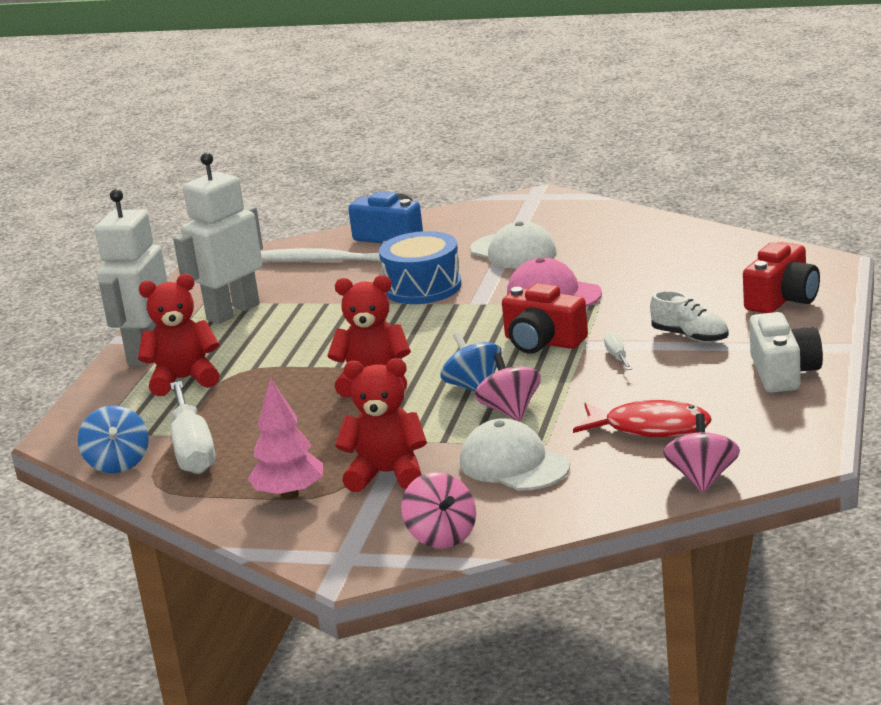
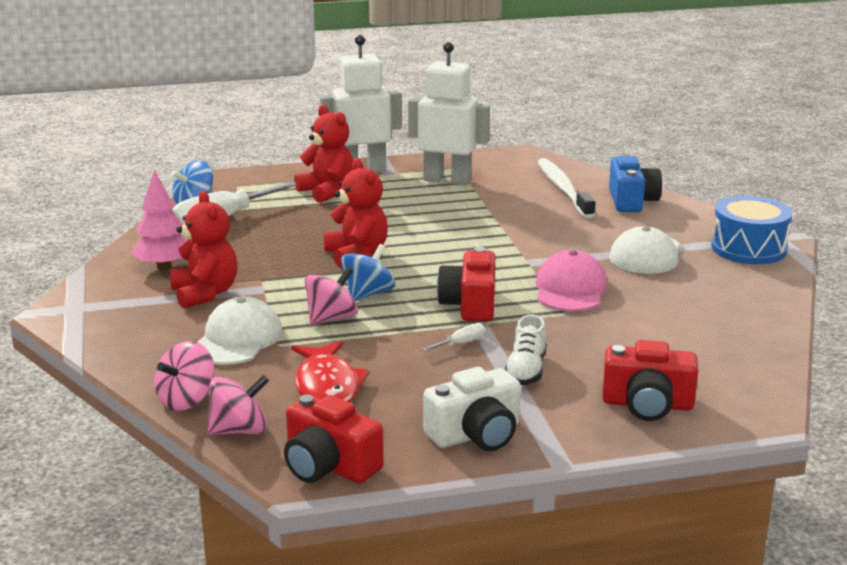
camera: 60 degrees right, 0 degrees up
blue drum [379,231,462,304] -> blue drum moved to [711,196,792,264]
pink spinning top [401,472,476,548] -> pink spinning top moved to [154,341,215,411]
none -> red camera [284,395,383,483]

